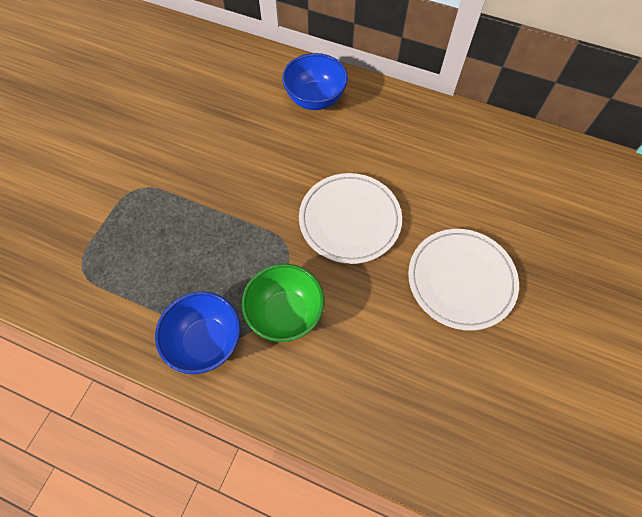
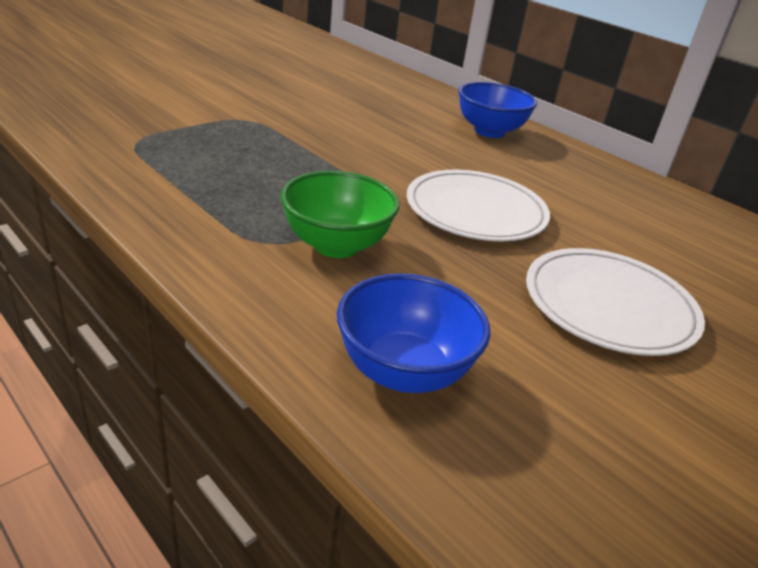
camera: 20 degrees right, 30 degrees down
blue bowl [155,291,241,374] -> blue bowl moved to [337,273,491,393]

